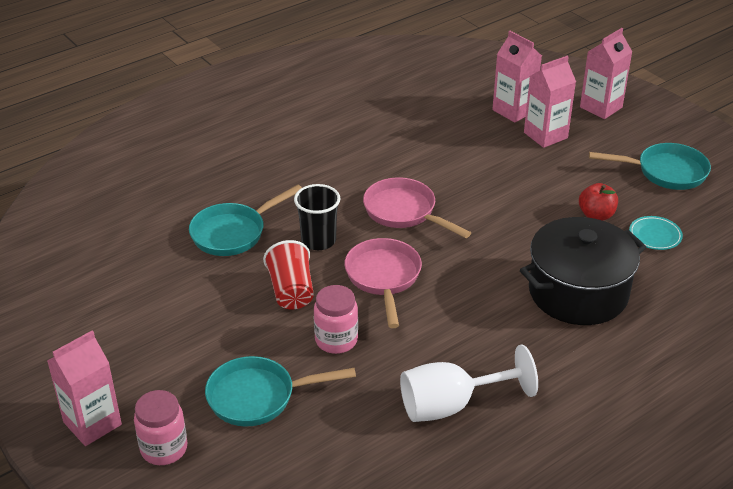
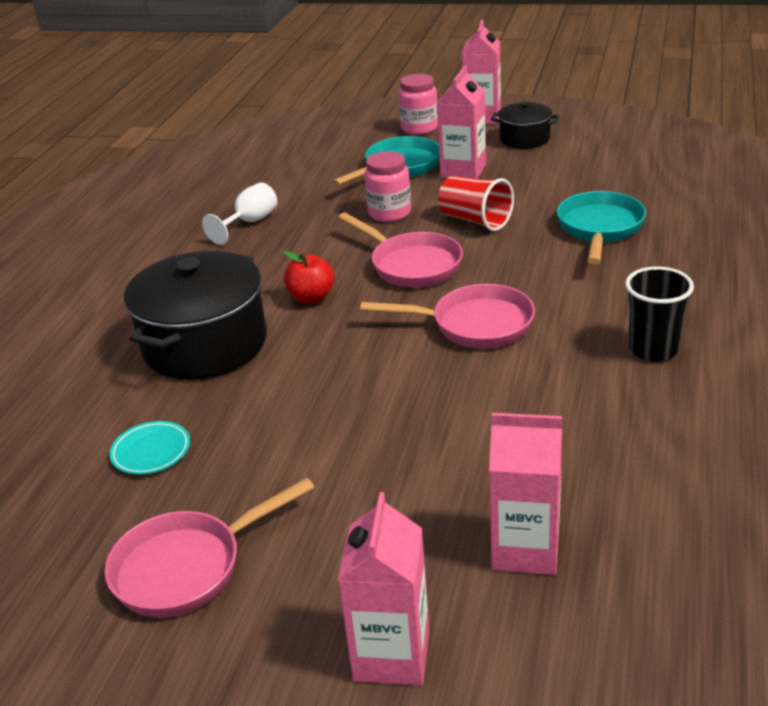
camera: 145 degrees right, 5 degrees down
black cup [294,184,340,250] -> black cup moved to [625,266,694,361]
white goblet [400,345,538,422] -> white goblet [202,183,277,245], size x0.64
pink carton [524,56,576,148] -> pink carton moved to [437,66,486,179]
red apple [579,183,618,221] -> red apple moved to [283,251,335,304]
turquoise pan [589,143,711,190] -> pink pan [104,477,315,617]
none -> black pot [491,101,559,149]

